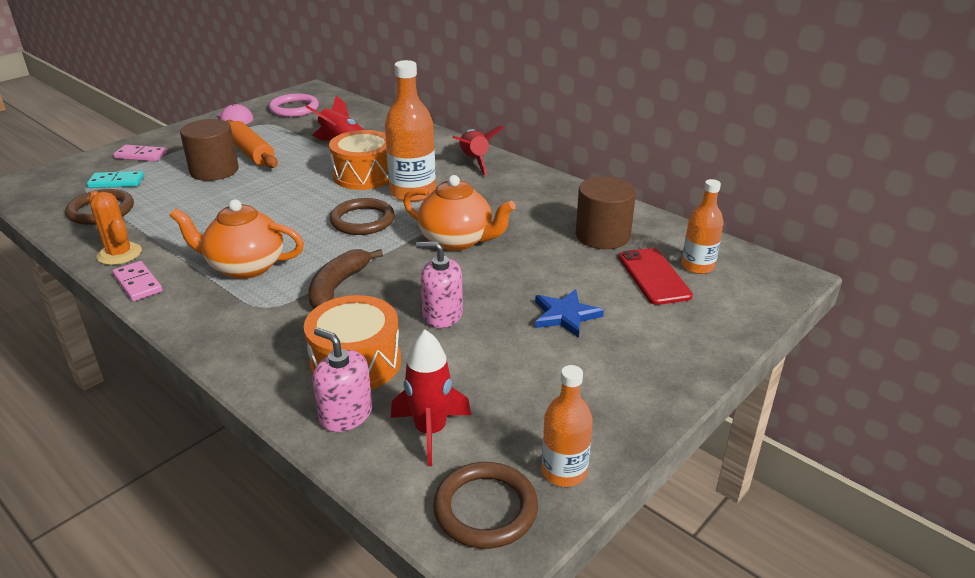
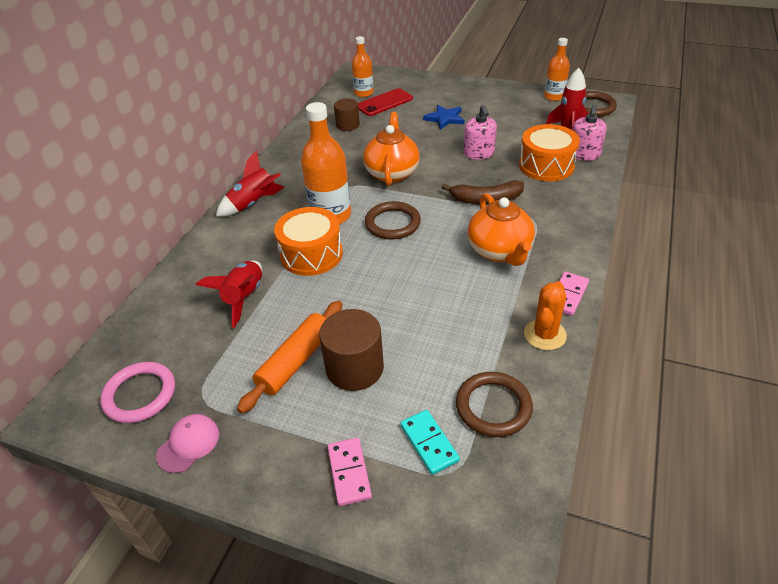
camera: 110 degrees left, 10 degrees up
brown cylinder [576,176,636,249] -> brown cylinder [334,99,360,131], size x0.64

